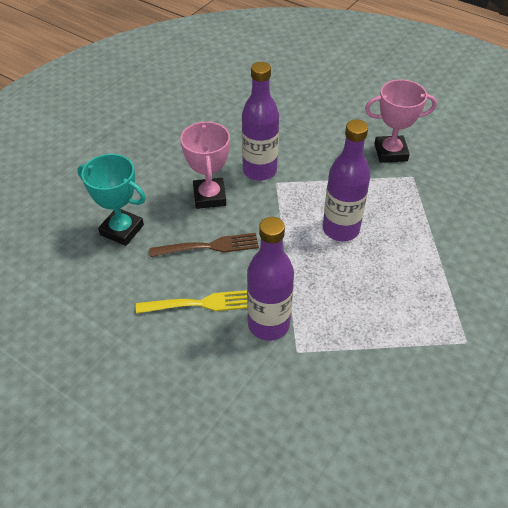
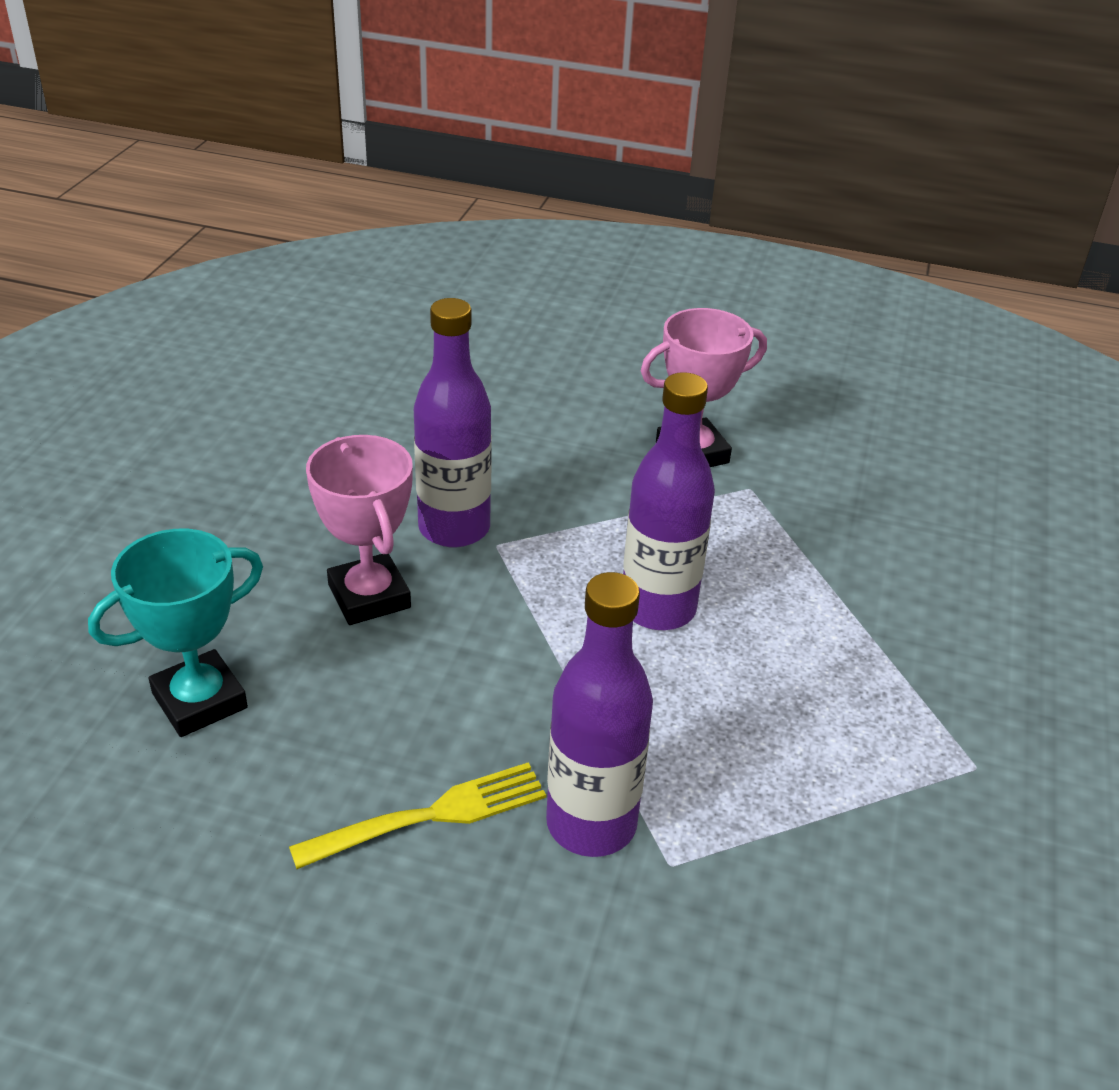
camera: 20 degrees left, 10 degrees down
turquoise trophy [78,154,146,246] -> turquoise trophy turned 45 degrees counterclockwise [88,529,263,737]
brown fork [149,233,259,257] -> none

